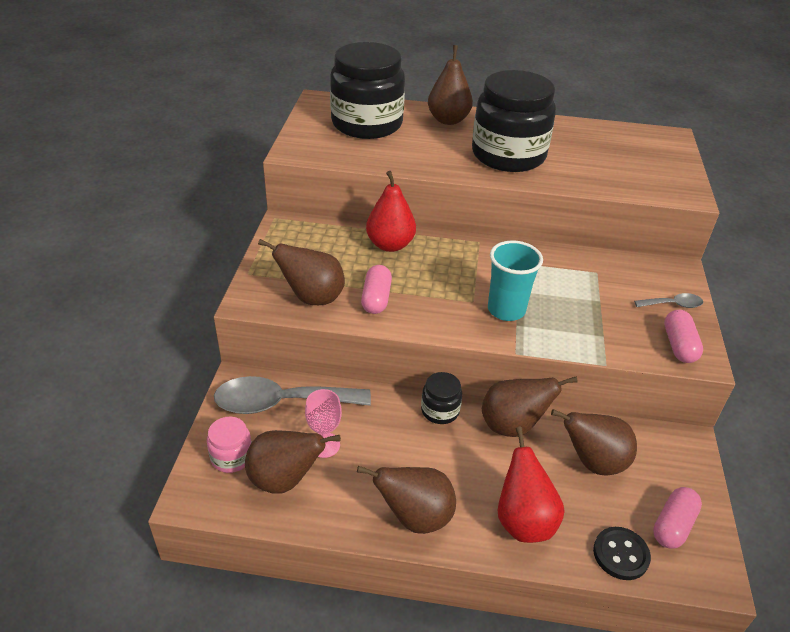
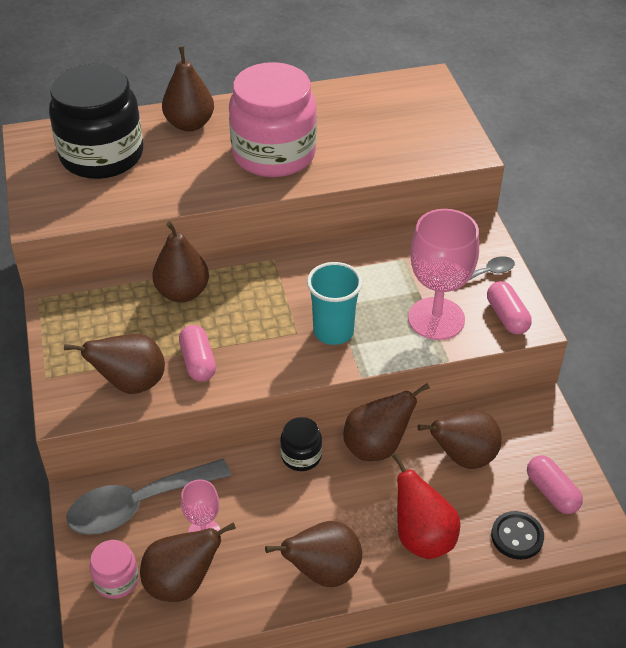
camera: 20 degrees left, 5 degrees up
red pear [366,171,416,252] -> brown pear [152,221,209,302]
black jar [472,70,556,172] -> pink jar [229,62,317,177]
pink capsule [653,487,702,549] -> pink capsule turned 45 degrees counterclockwise [527,455,583,514]
none -> pink goblet [408,209,479,340]

